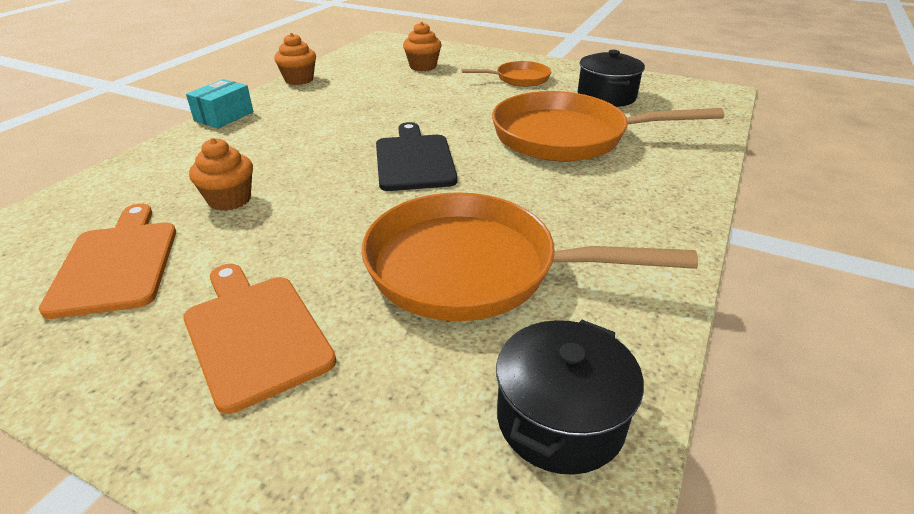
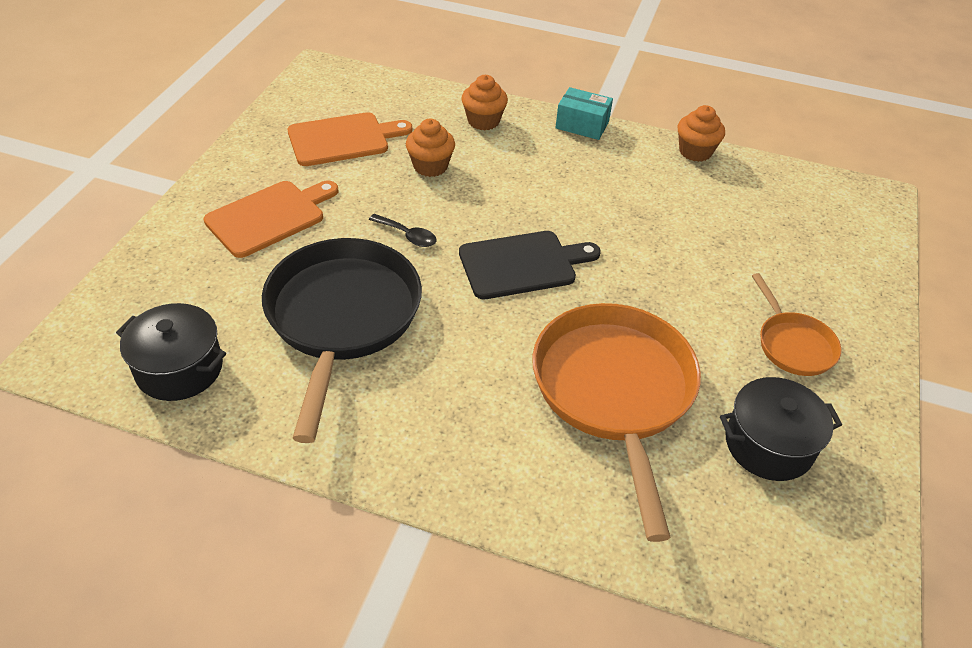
camera: 80 degrees right, 10 degrees up
orange pan [361,192,698,321] -> black pan [262,238,422,443]
orange cupcake [403,22,442,71] -> orange cupcake moved to [462,75,508,130]
none -> black spoon [369,214,437,247]

